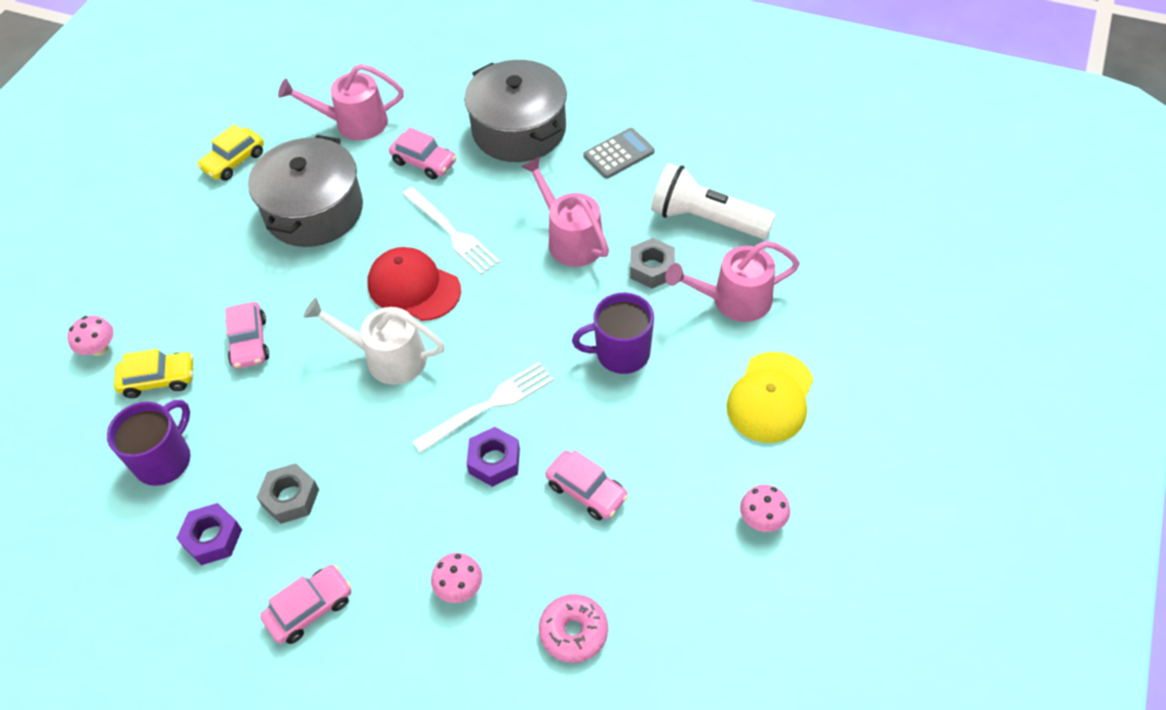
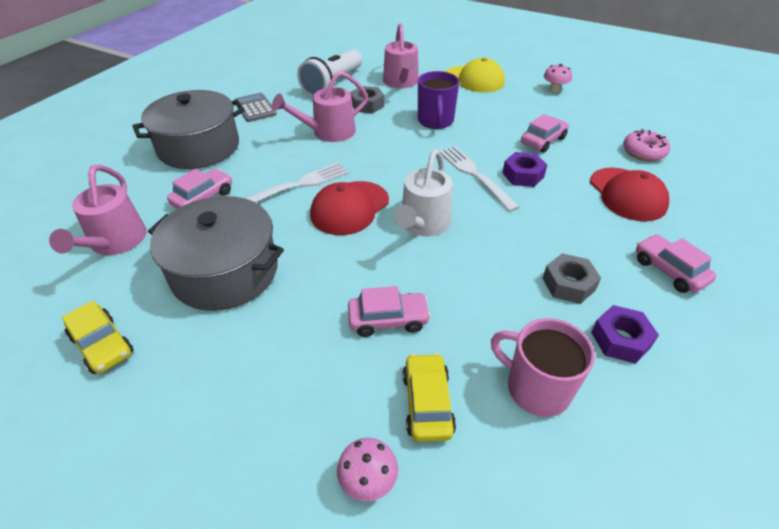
camera: 85 degrees left, 10 degrees down
purple mug [107,400,191,486] -> pink mug [491,318,595,417]
pink mushroom [431,553,482,603] -> red cap [590,168,669,221]

